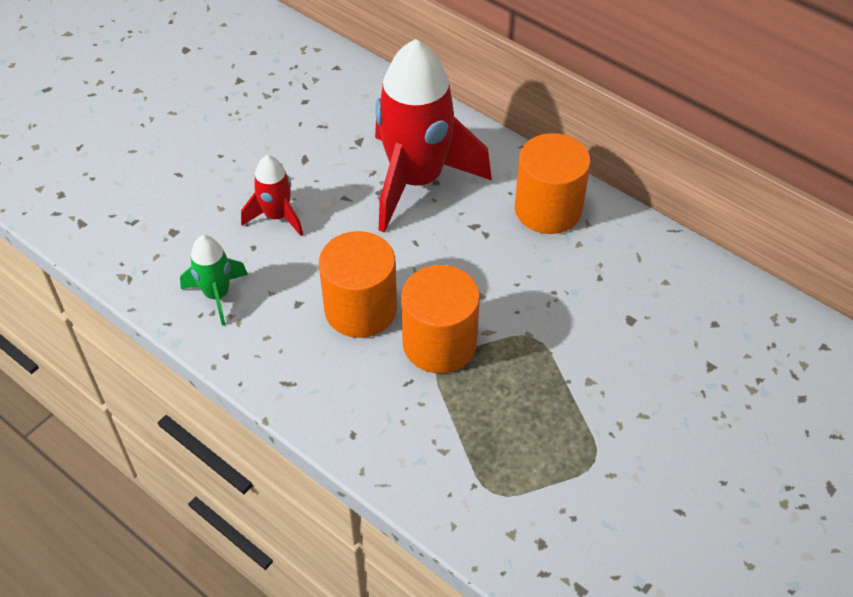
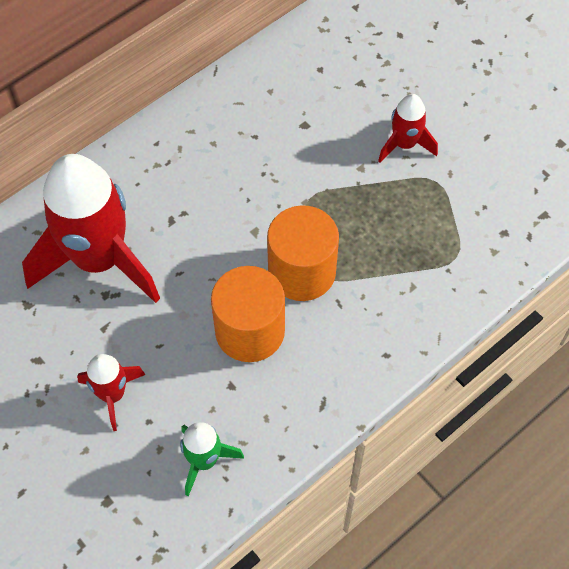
camera: 80 degrees left, 10 degrees up
orange cylinder [515,133,590,234] -> none
none -> red rocket [378,94,438,163]

